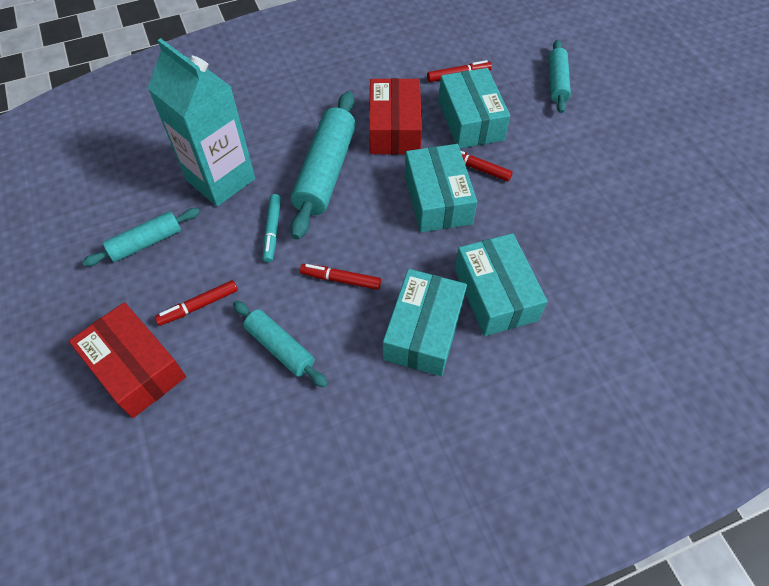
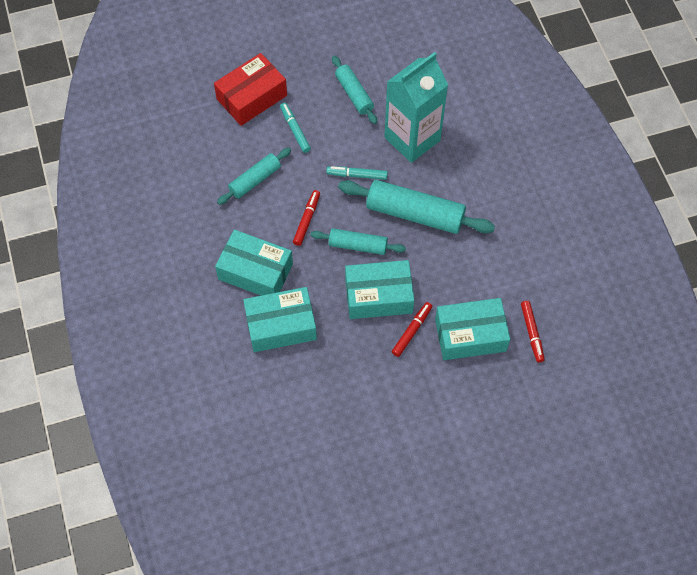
camera: 95 degrees right, 5 degrees up
red marker [155,280,238,326] -> turquoise marker [280,103,311,153]
red box [369,78,422,154] -> none
turquoise rolling pin [548,40,571,113] -> turquoise rolling pin moved to [311,228,406,255]

